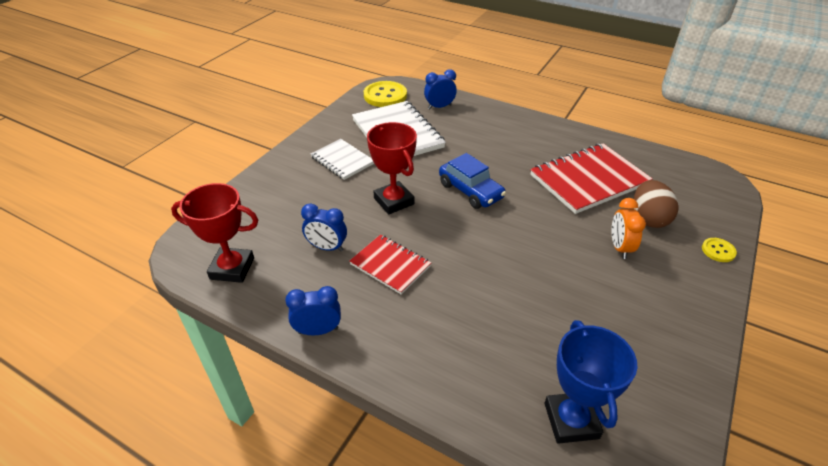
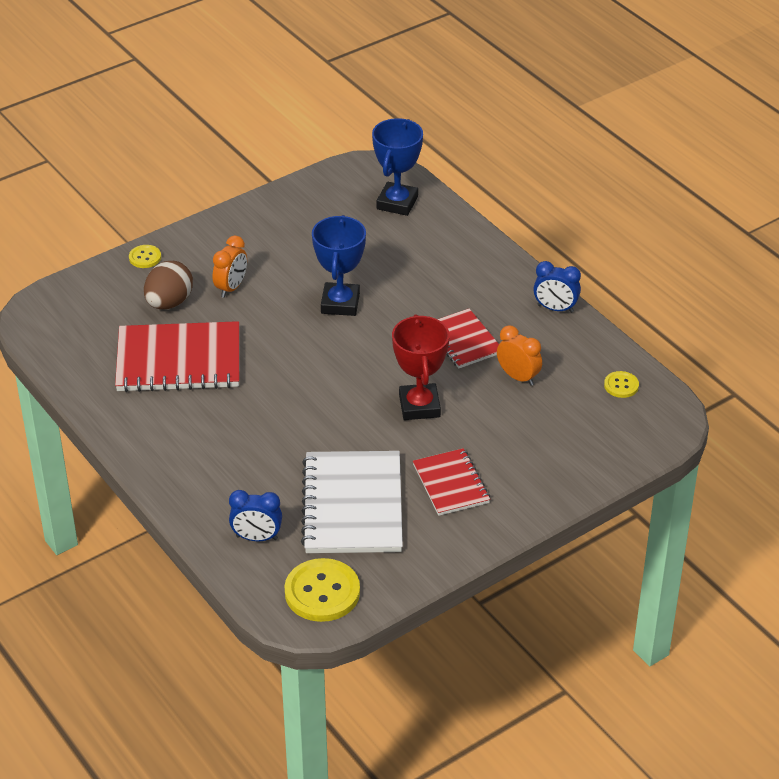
camera: 155 degrees left, 0 degrees up
red trophy [171,183,258,283] -> yellow button [604,371,639,398]
blue clock [301,203,347,251] -> orange clock [497,325,542,386]
white notebook [311,139,374,180] -> red notebook [413,448,490,516]
blue car [439,153,506,209] -> none
none -> blue trophy [312,215,366,316]

